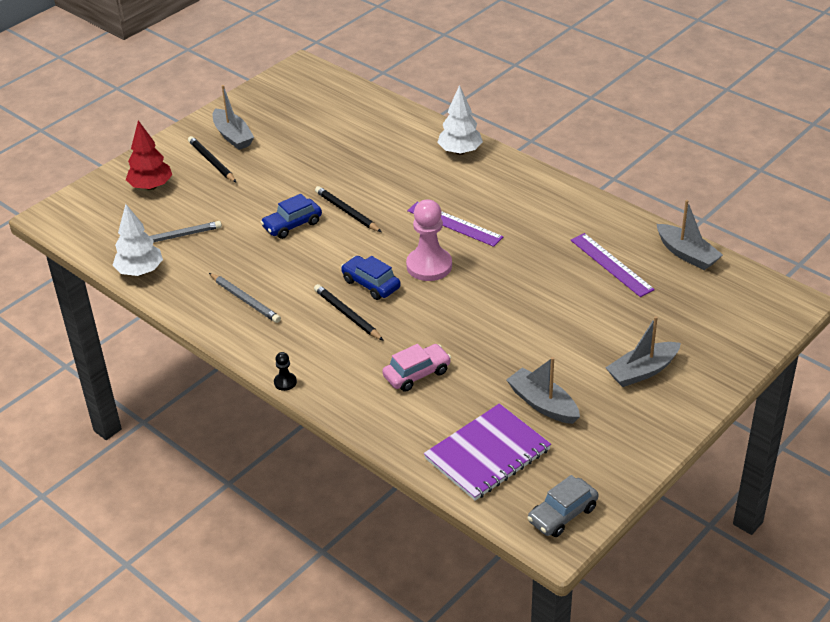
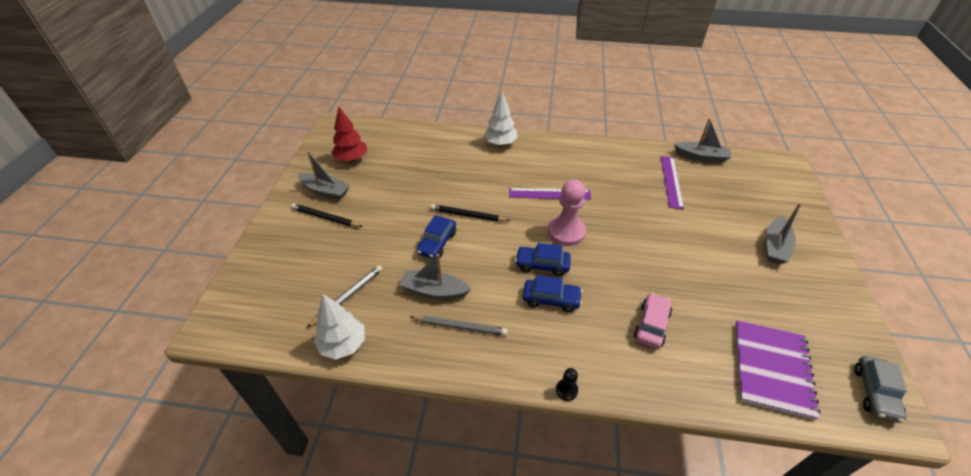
camera: 35 degrees left, 5 degrees up
red tree [126,120,172,190] -> red tree moved to [331,107,367,162]
black pencil [314,284,384,341] -> blue car [523,275,583,313]
grey boat [506,357,580,424] -> grey boat moved to [400,254,471,299]
purple ruler [570,233,655,297] -> purple ruler turned 75 degrees clockwise [661,156,684,209]

